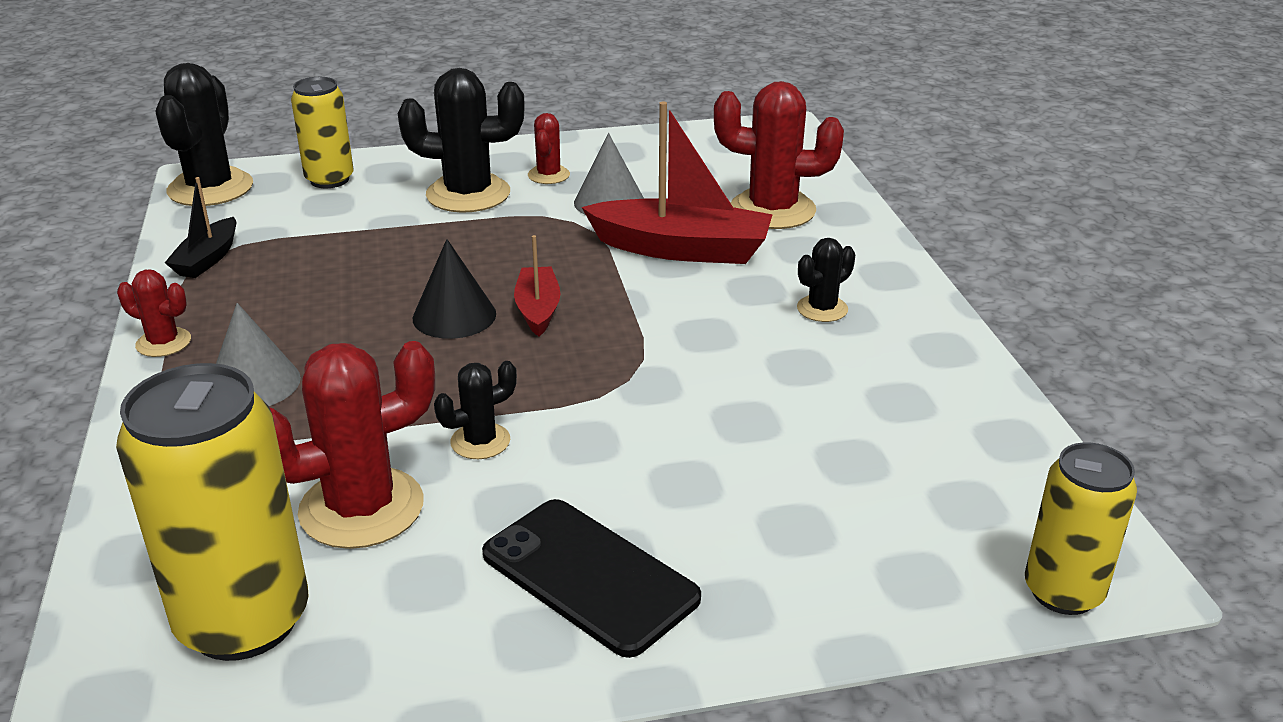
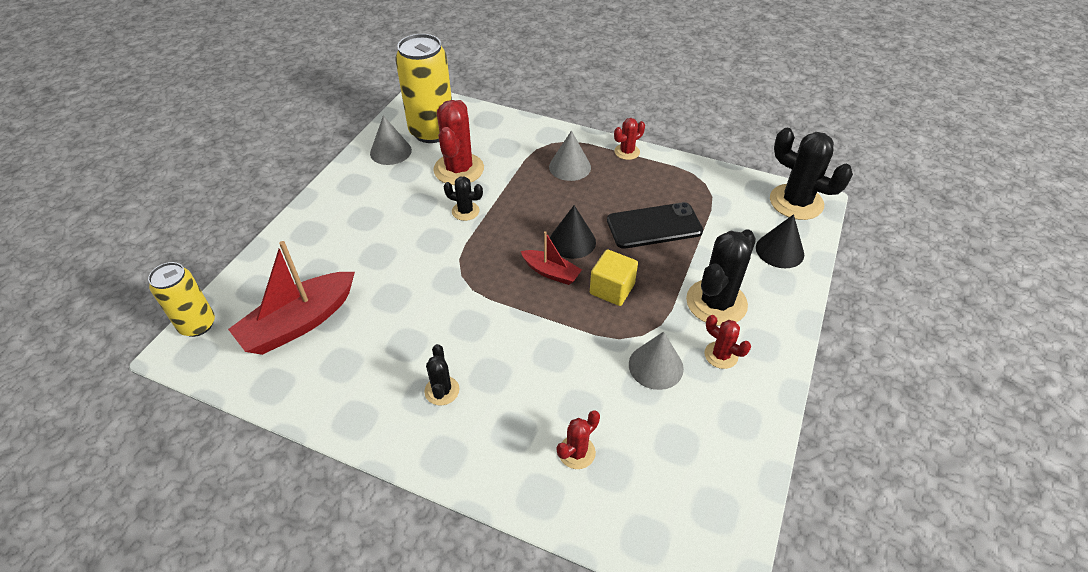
camera: 125 degrees right, 15 degrees up
black boat [165,177,236,278] -> none
yellow can [291,77,354,188] -> black cone [756,214,804,268]
black cactus [434,361,517,459] -> black cactus turned 75 degrees counterclockwise [444,176,483,221]
black phone [482,499,701,658] -> black phone moved to [607,202,703,249]
red boat [582,102,773,264] -> red boat moved to [228,241,355,355]
red cactus [714,81,844,229] -> red cactus [557,410,600,469], size x0.52
none -> grey cone [370,115,412,165]
none -> yellow cube [590,249,638,306]

